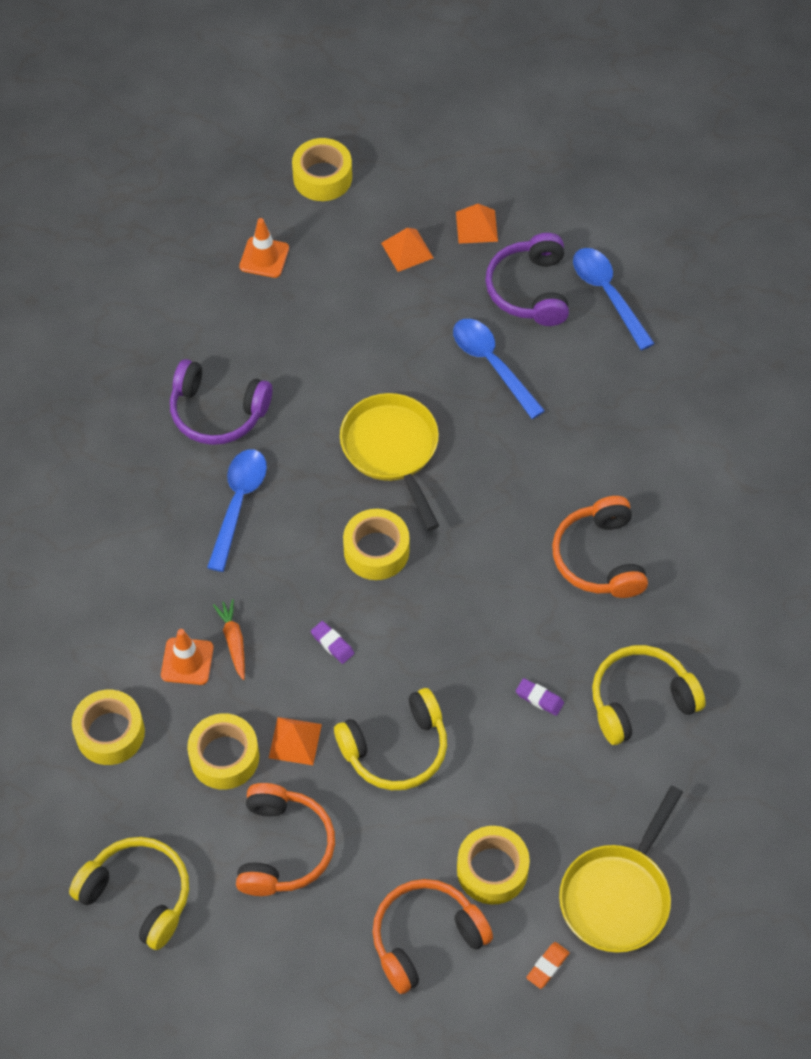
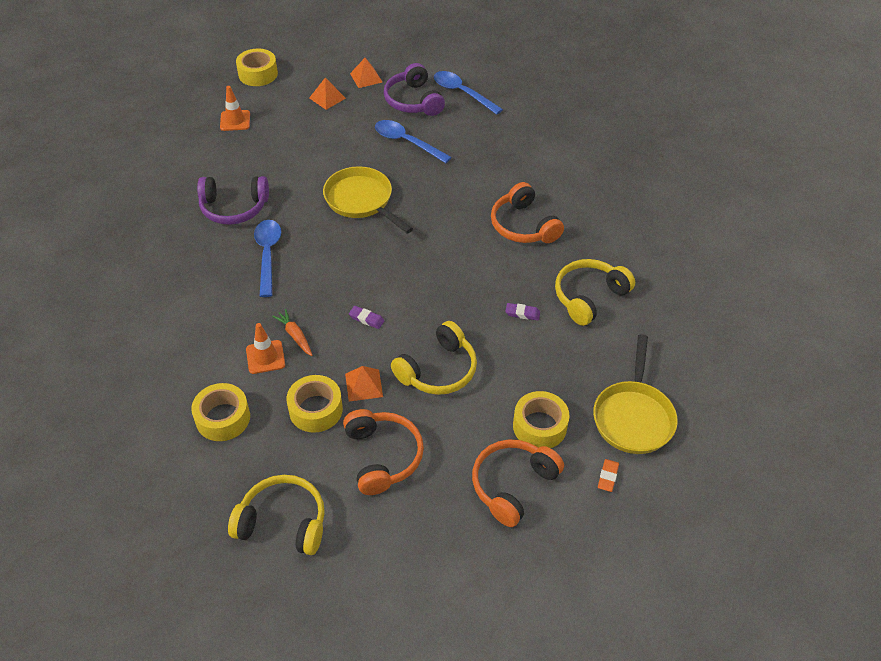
camera: 20 degrees left, 10 degrees down
yellow tape [343,509,409,580] -> none

